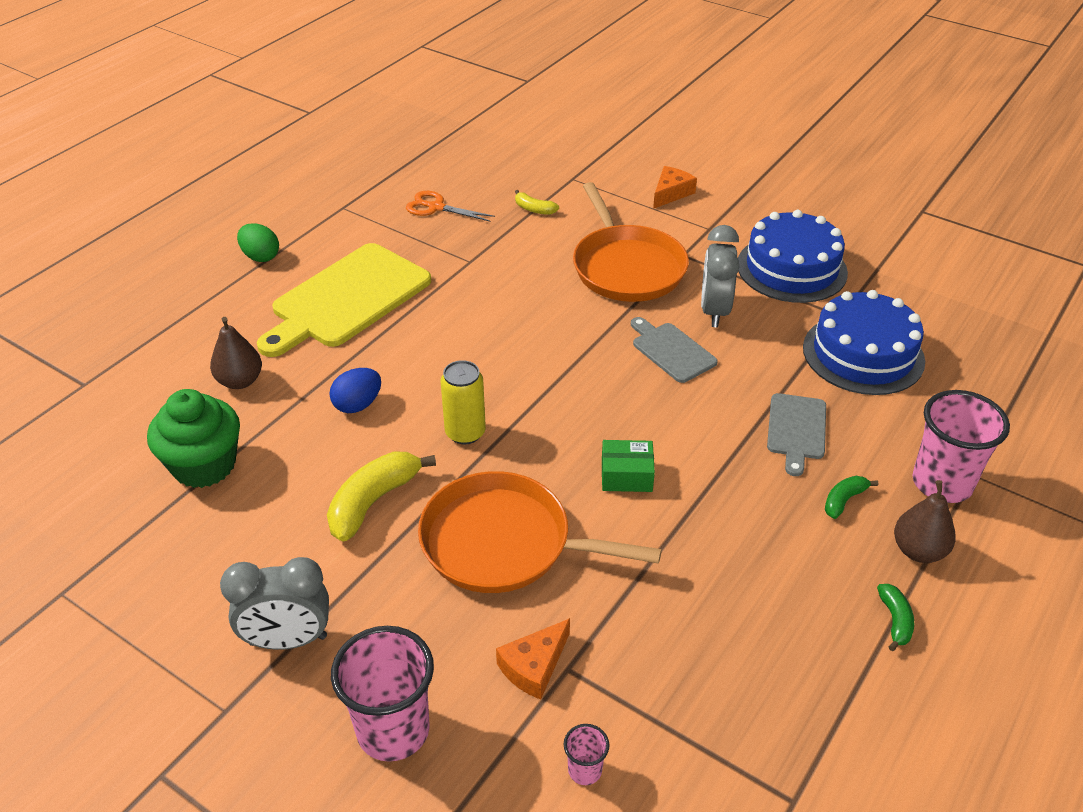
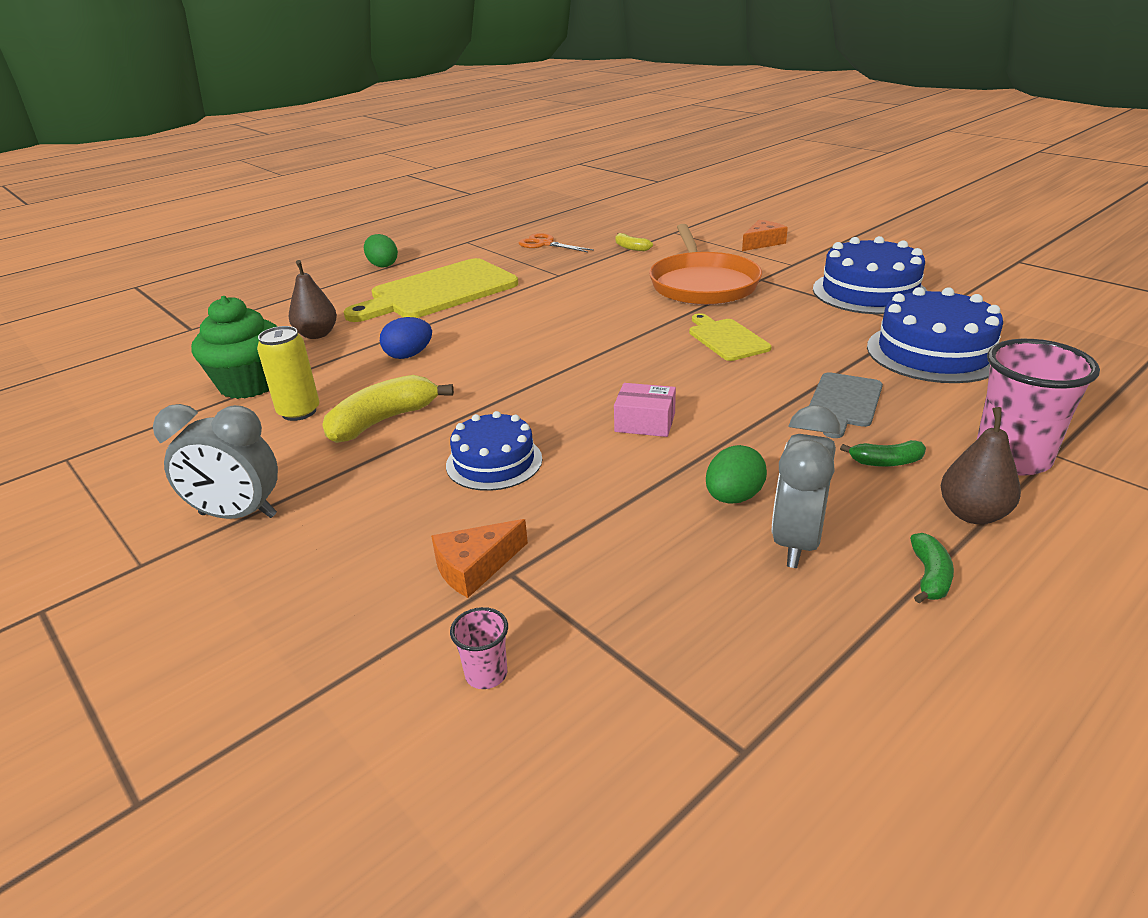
camera: 15 degrees right, 10 degrees down
pink cup [331,626,434,762] -> none
orange pan [418,471,662,593] -> blue cake [446,411,542,491]
yellow can [440,360,486,445] -> yellow can moved to [257,326,320,421]
green box [602,440,655,492] -> pink box [614,383,676,437]
grey cutting board [631,317,718,383] -> yellow cutting board [689,313,772,361]
grey clock [701,225,740,327] -> grey clock moved to [772,405,841,568]
green banana [825,476,878,519] -> green banana turned 150 degrees counterclockwise [840,440,926,467]
none -> green egg [706,445,767,504]

